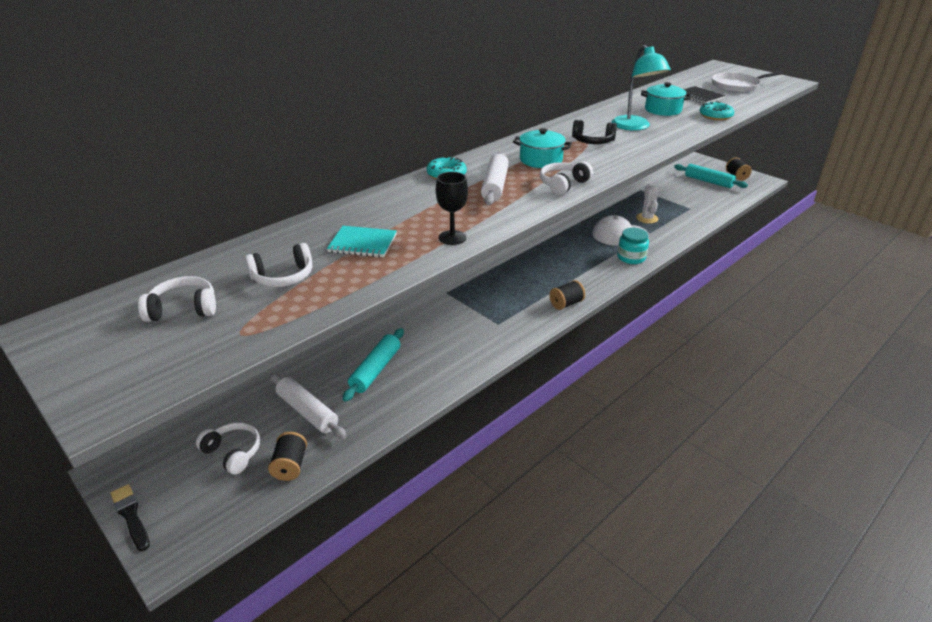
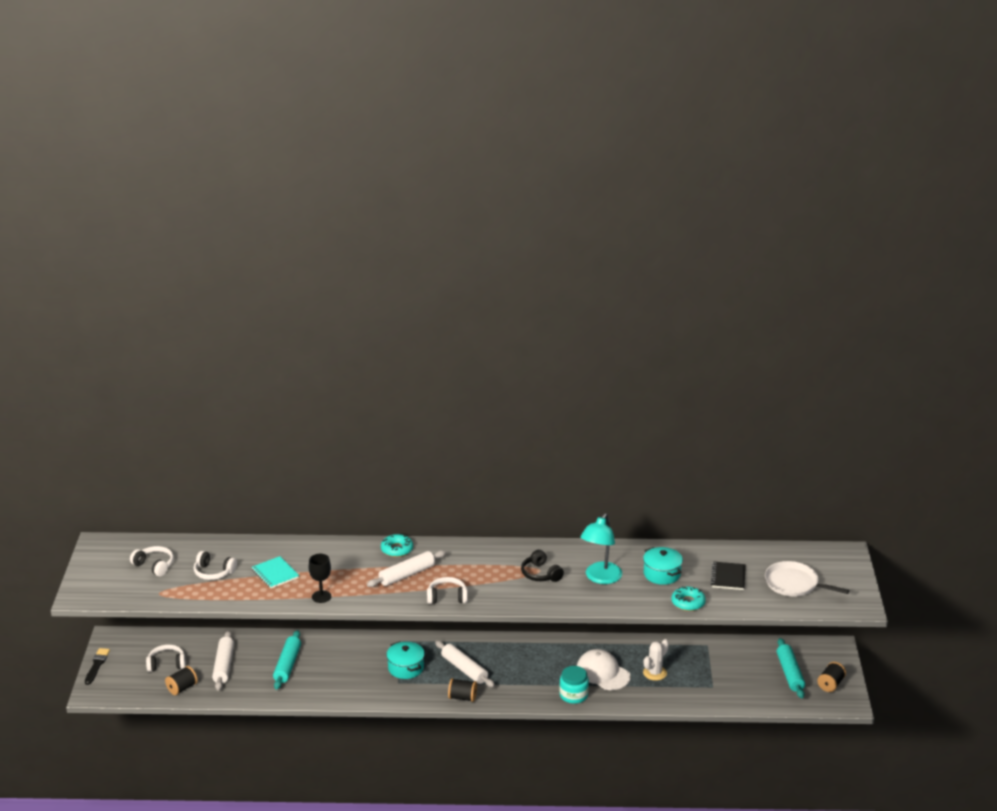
camera: 45 degrees right, 5 degrees down
white headphones [196,422,260,475] -> white headphones turned 90 degrees counterclockwise [146,645,186,672]
turquoise rolling pin [342,328,404,402] -> turquoise rolling pin turned 60 degrees counterclockwise [273,630,301,690]
turquoise pot [513,128,572,168] -> turquoise pot moved to [386,641,425,679]
none -> white rolling pin [435,641,495,687]

